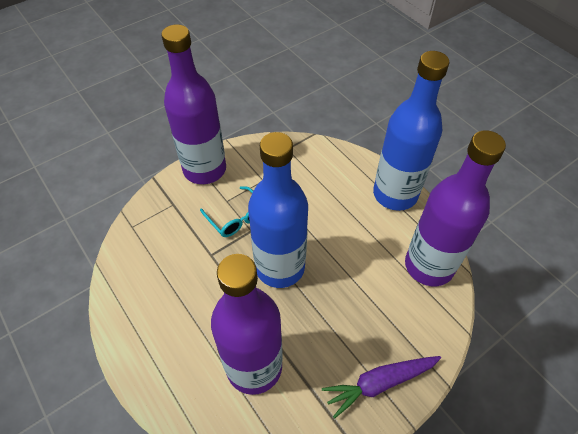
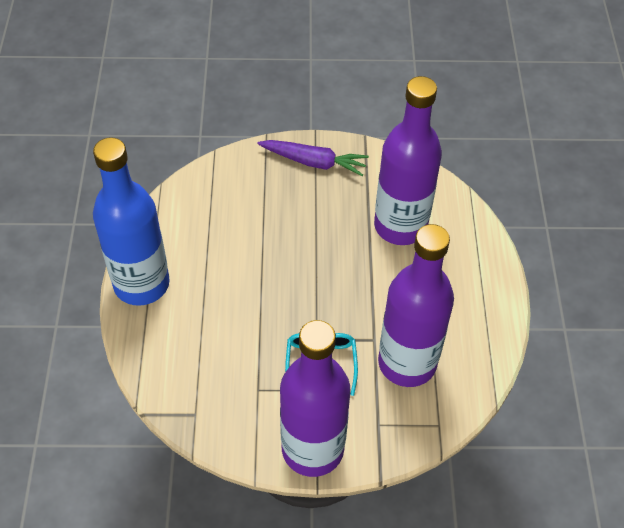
camera: 145 degrees left, 0 degrees up
blue bottle [248,132,308,288] -> none
purple bottle [405,130,506,286] -> purple bottle moved to [378,224,454,387]

